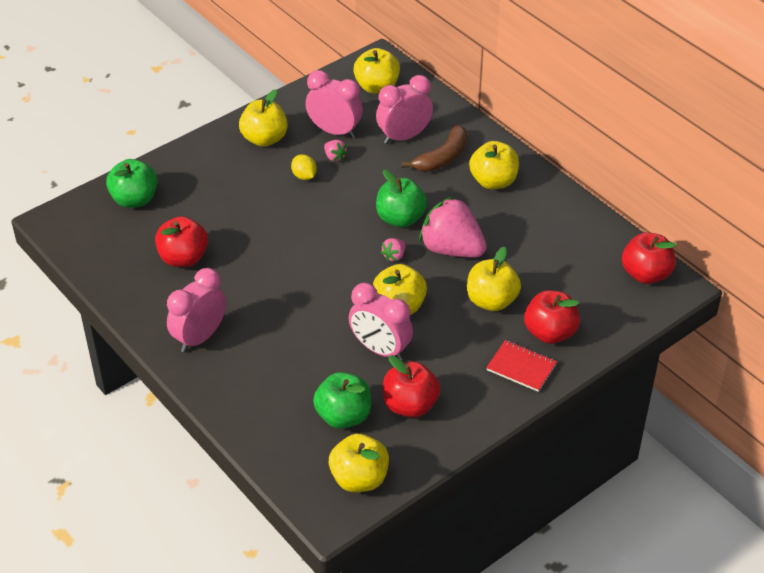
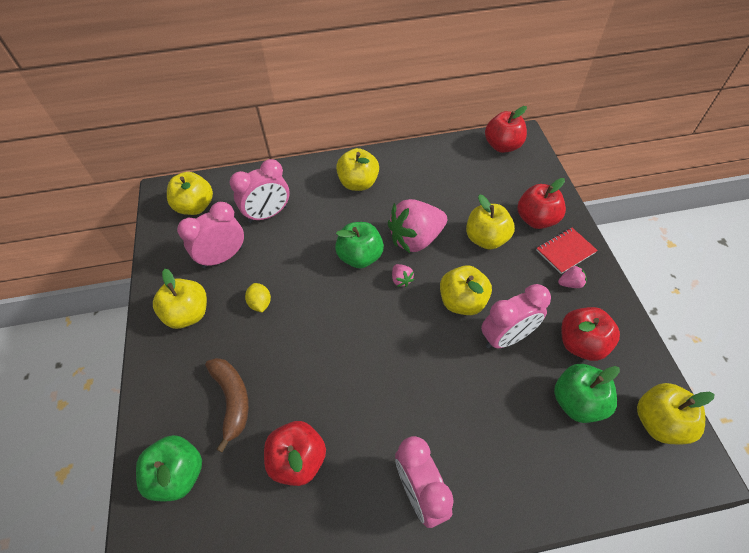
camera: 60 degrees left, 10 degrees up
yellow lemon [291,154,317,180] -> yellow lemon turned 75 degrees clockwise [245,283,271,312]
pink strawberry [324,140,348,162] -> pink strawberry moved to [558,265,587,288]
pink clock [376,75,433,144] -> pink clock turned 120 degrees counterclockwise [230,159,290,223]
brown banana [402,125,467,172] -> brown banana moved to [205,358,249,453]

